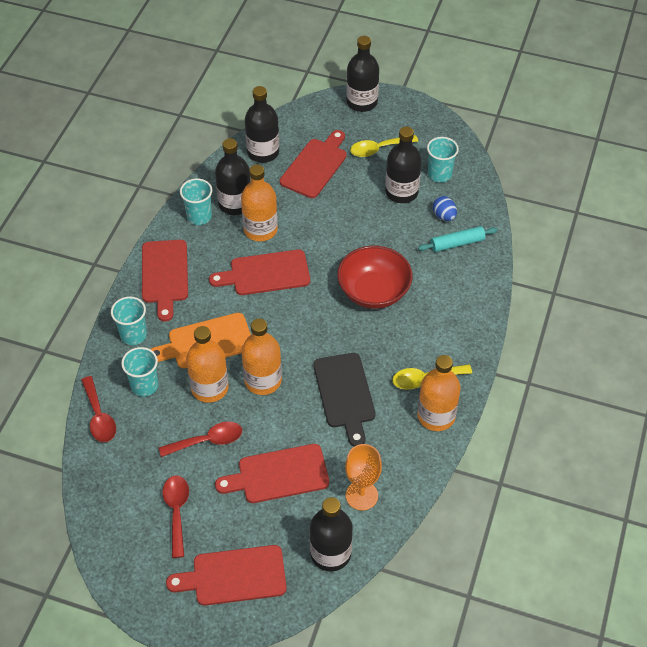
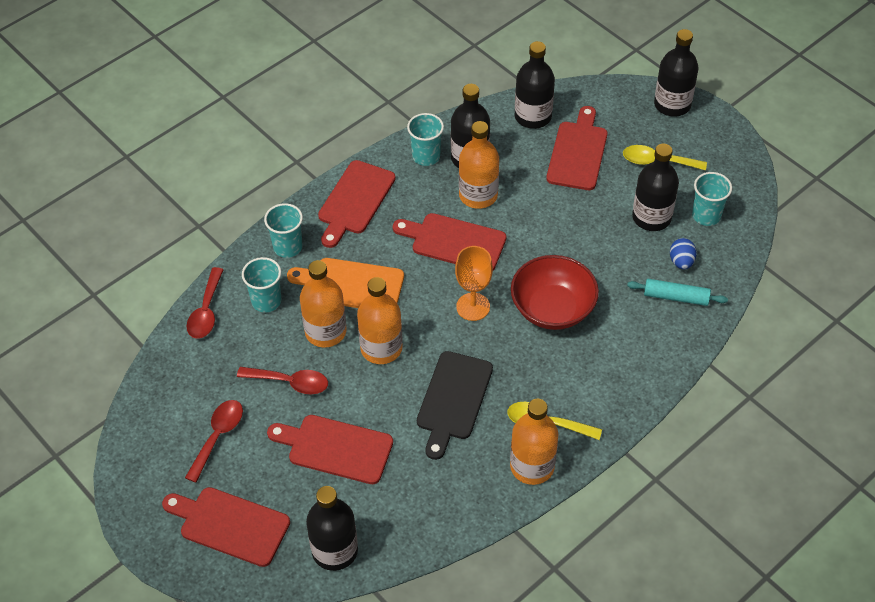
camera: 30 degrees right, 0 degrees up
red cutting board [280,130,347,198] -> red cutting board turned 45 degrees counterclockwise [546,106,607,190]
orange goblet [345,444,382,510] -> orange goblet moved to [455,246,493,321]

